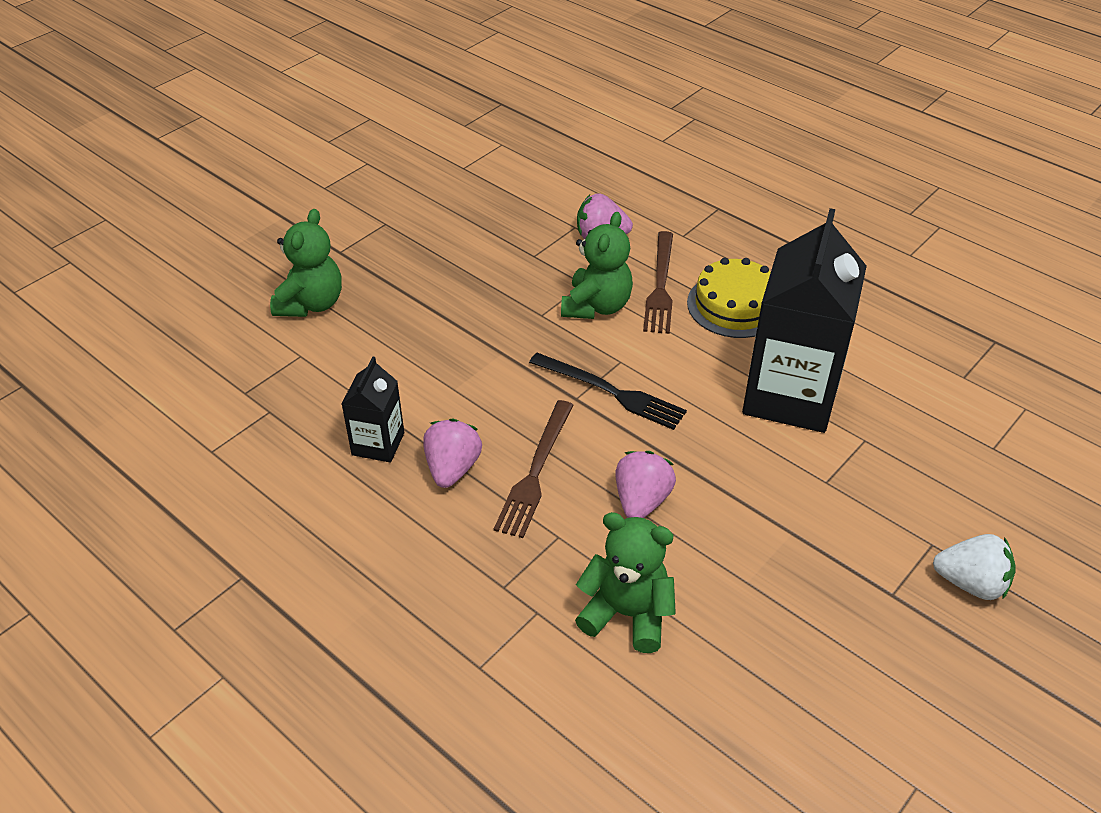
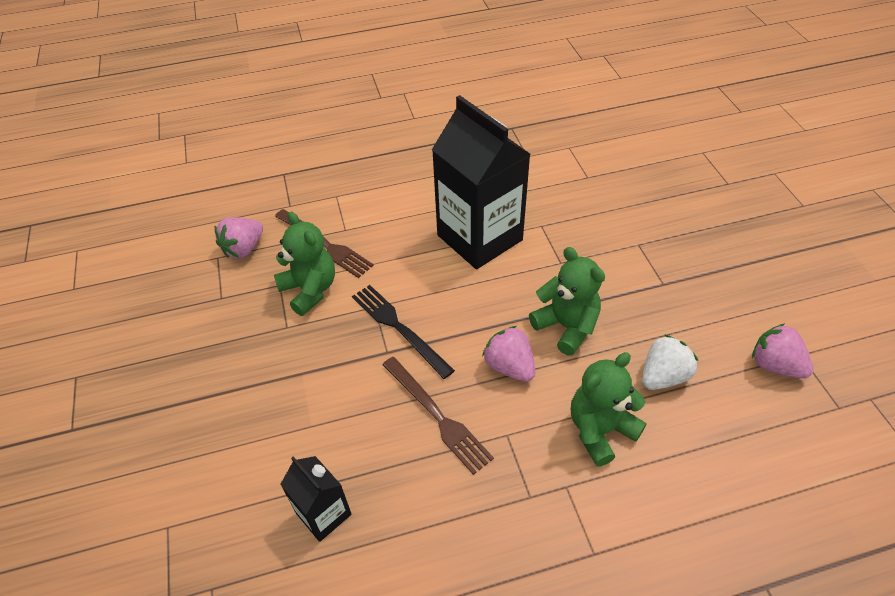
camera: 55 degrees left, 5 degrees up
green teddy bear [270,209,342,317] -> green teddy bear moved to [529,247,605,356]
pink strawberry [423,419,482,488] -> pink strawberry moved to [752,323,814,379]
black fork [529,353,687,430] -> black fork turned 105 degrees counterclockwise [352,285,455,379]
yellow cake [687,258,771,338] -> none
white strawberry [933,534,1016,600] -> white strawberry moved to [642,334,698,390]

